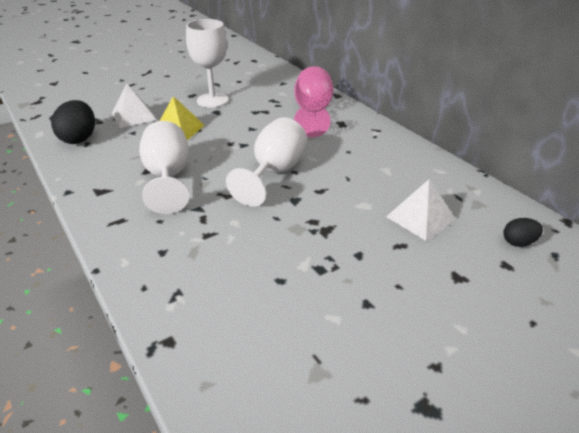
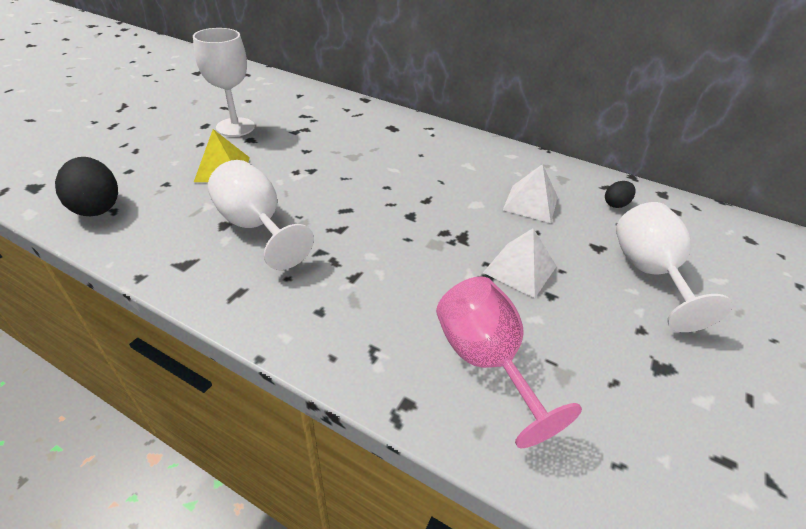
camera: 30 degrees left, 5 degrees up
white pyramid [112,84,157,128] -> white pyramid moved to [483,228,557,298]
white goblet [226,117,307,207] -> white goblet moved to [616,202,732,332]
pink goblet [294,66,333,137] -> pink goblet moved to [436,276,582,448]

